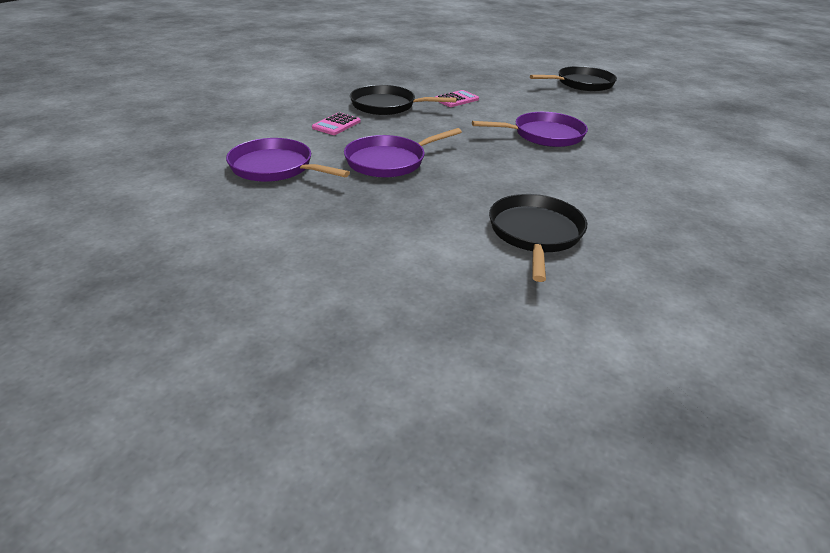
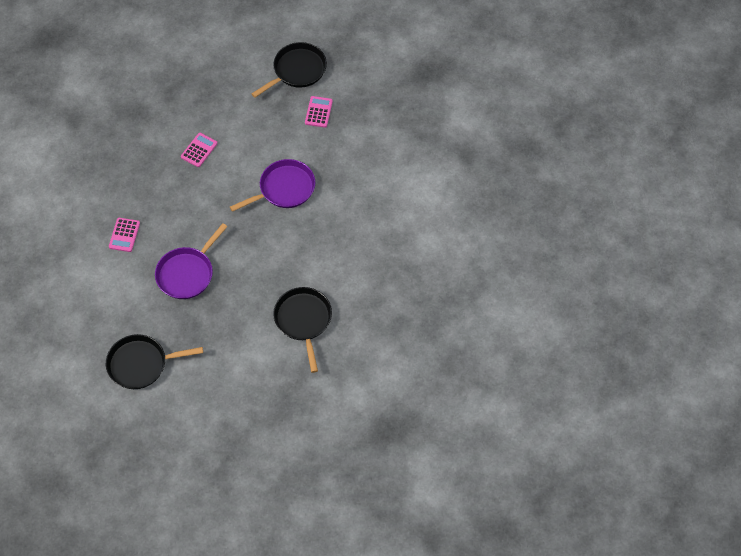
camera: 20 degrees left, 25 degrees up
purple pan [226,138,350,182] -> none
black pan [350,85,457,115] -> black pan moved to [106,334,203,389]
none -> pink calculator [305,96,333,128]

